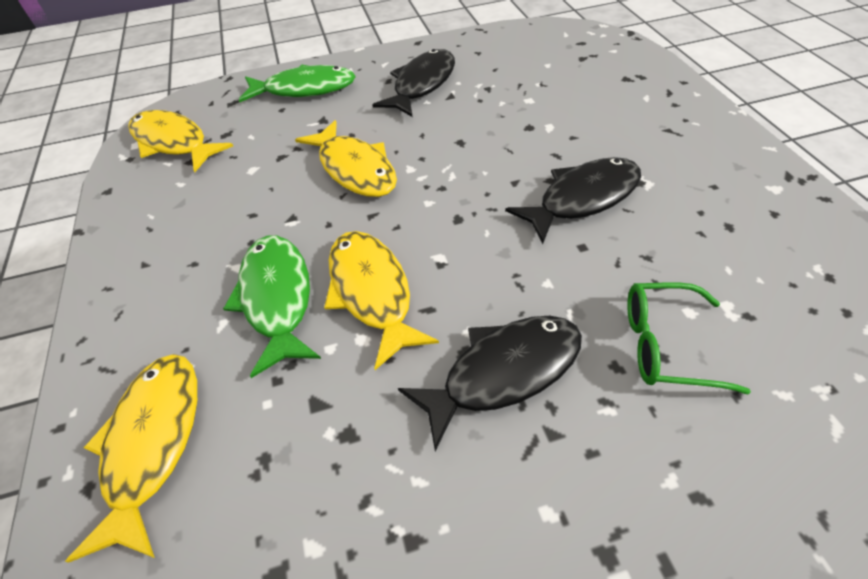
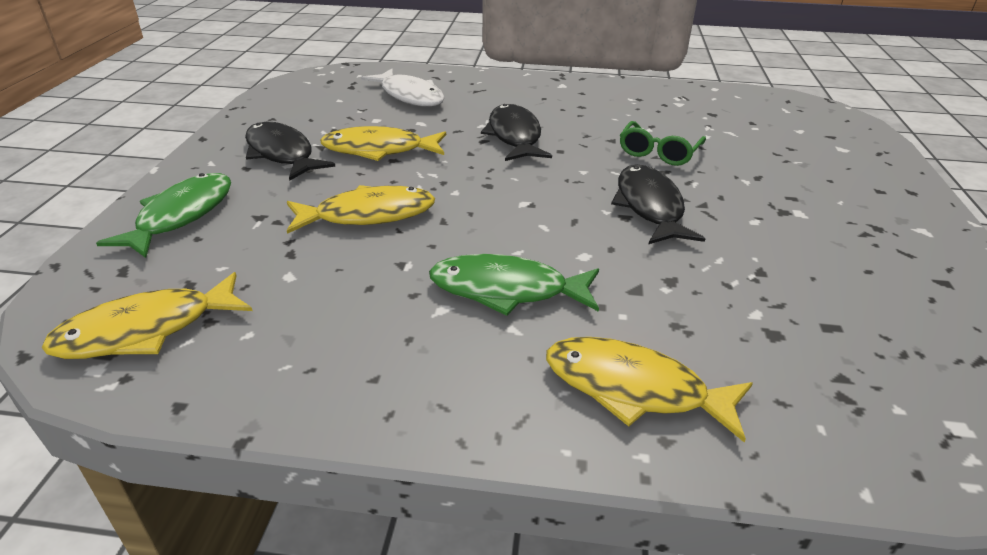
camera: 70 degrees left, 15 degrees down
yellow fish [324,231,439,370] -> yellow fish moved to [320,126,446,161]
none -> white fish [361,69,445,107]

